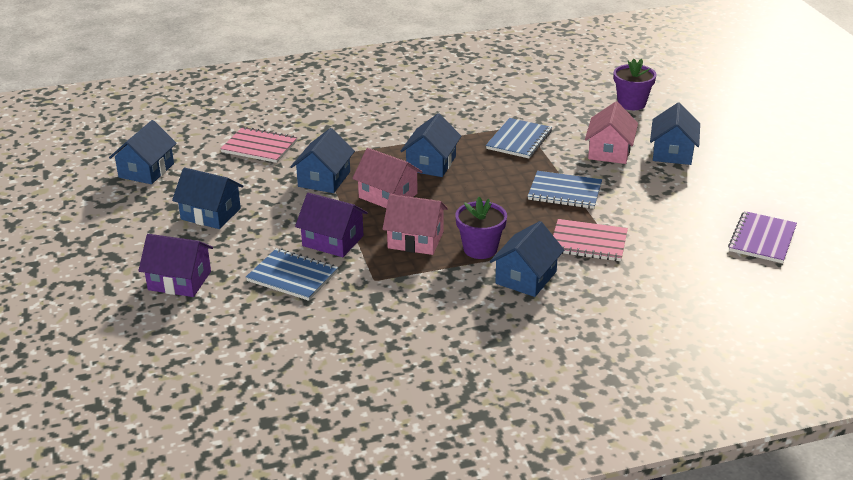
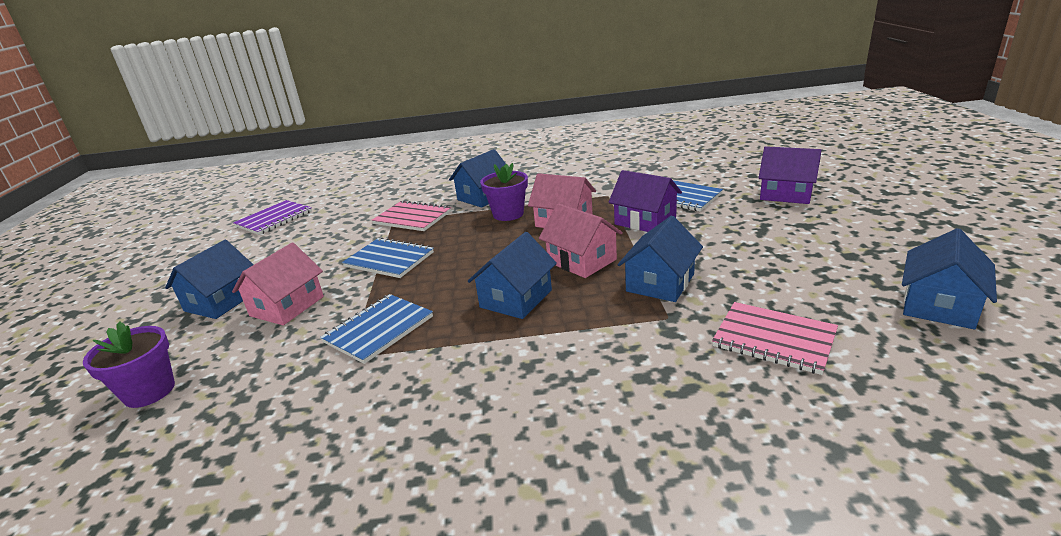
camera: 165 degrees left, 5 degrees down
blue house [172,168,243,229] -> none

